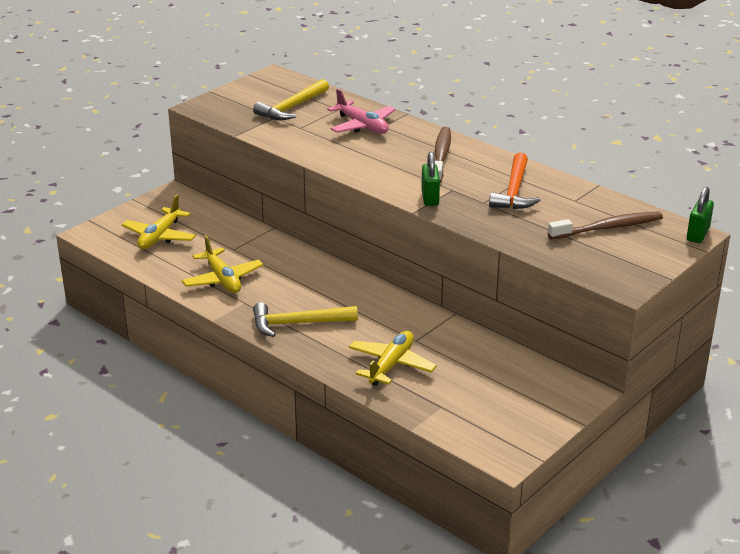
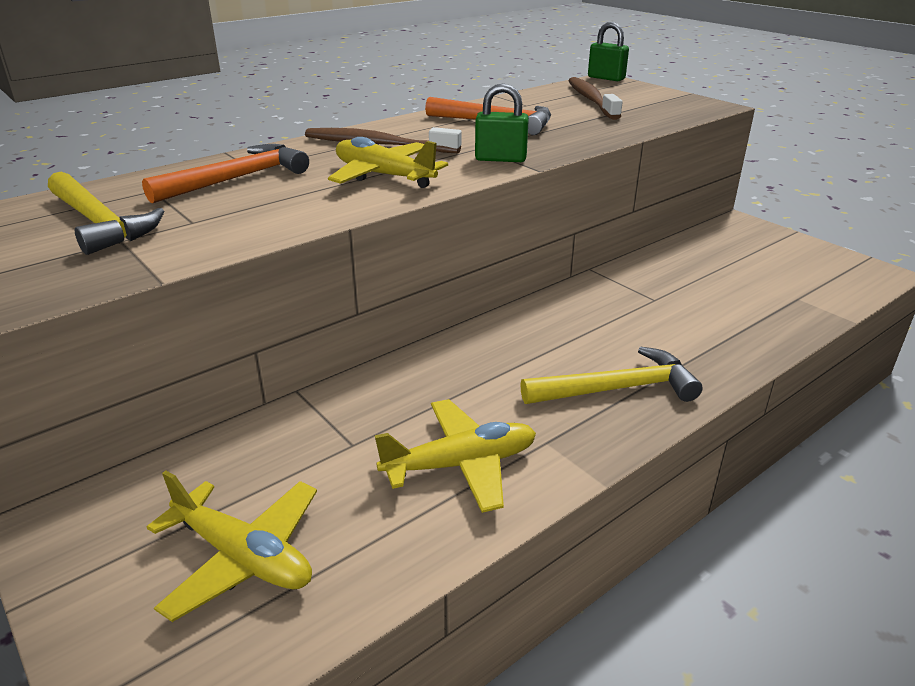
camera: 80 degrees left, 0 degrees up
yellow hammer [253,302,358,337] -> yellow hammer turned 105 degrees counterclockwise [521,346,703,404]
pink plane [327,89,396,134] -> orange hammer [142,144,309,203]
yellow plane [349,331,437,386] -> yellow plane moved to [328,137,448,188]

